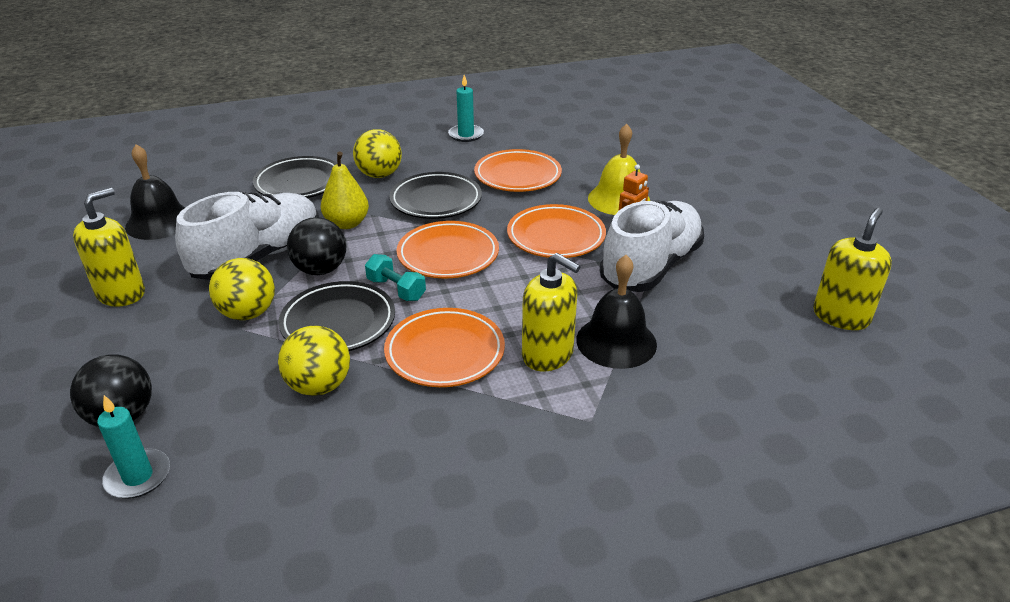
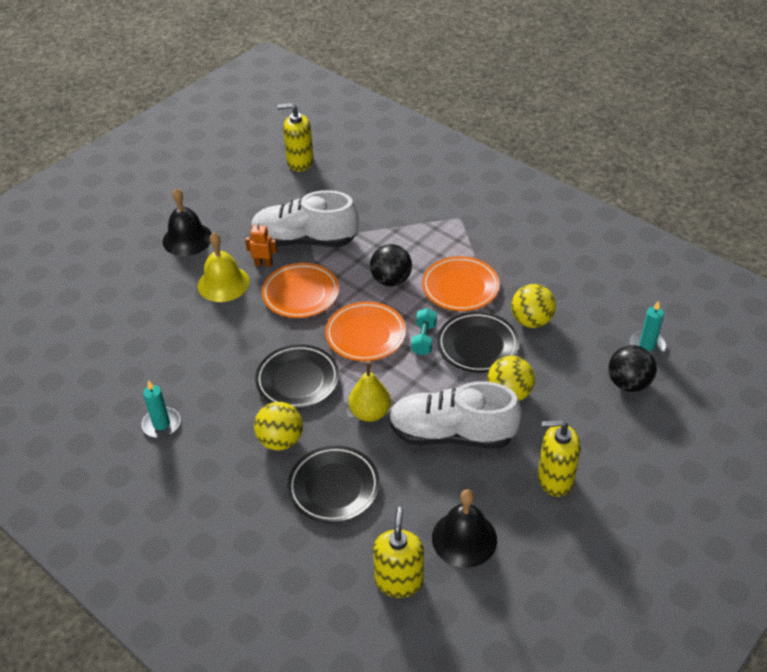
camera: 120 degrees left, 10 degrees up
black ball [287,217,346,275] -> black ball moved to [370,244,412,286]
orange plate [474,149,562,192] -> none
yellow soap dispenser [522,253,581,371] -> yellow soap dispenser moved to [373,507,424,598]
black bell [576,255,657,369] -> black bell moved to [163,188,212,256]

